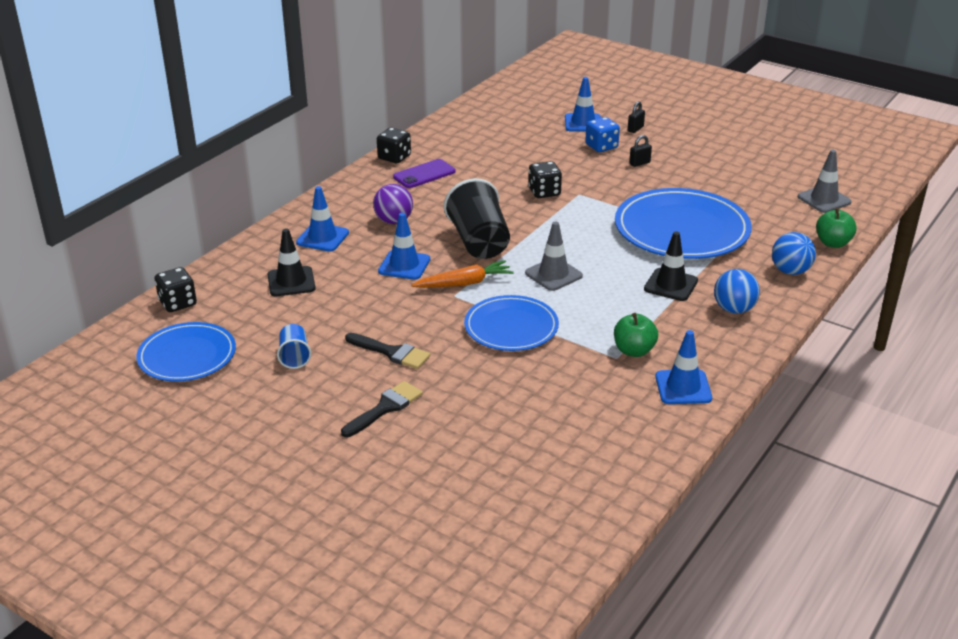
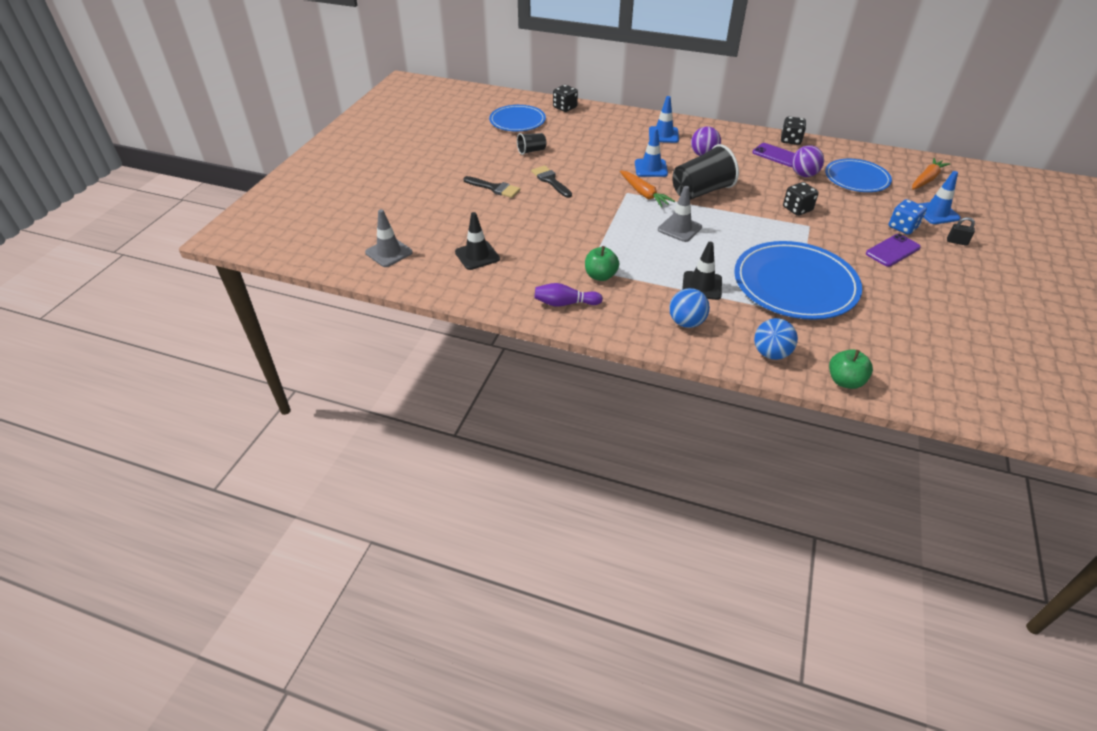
camera: 75 degrees right, 10 degrees up
black traffic cone [267,229,316,296] -> black traffic cone moved to [455,212,500,270]
blue cup [277,324,312,369] -> black cup [517,133,546,155]
black brush [345,333,430,369] -> black brush turned 135 degrees clockwise [531,165,572,198]
blue plate [464,295,559,351] -> blue plate moved to [825,159,892,192]
black padlock [629,135,652,167] -> purple phone [866,234,921,267]
blue traffic cone [655,330,712,404] -> purple bowling pin [535,283,603,307]
grey traffic cone [798,150,852,213] -> grey traffic cone moved to [365,209,413,267]
none -> purple ball [792,145,824,177]
none -> orange carrot [912,158,950,190]

